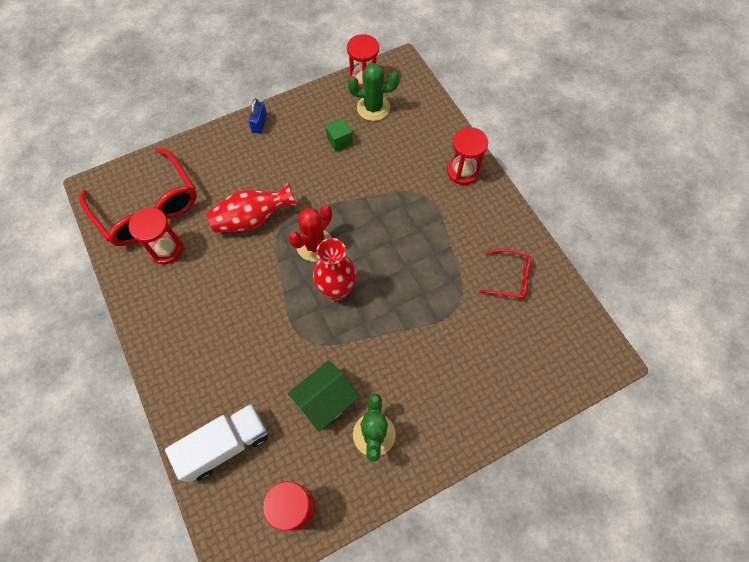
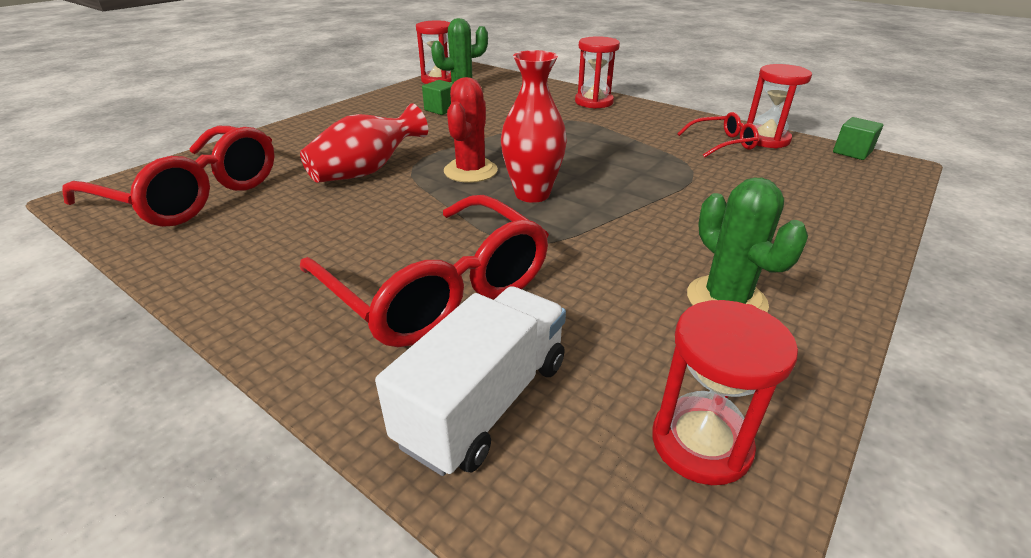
camera: 25 degrees left, 30 degrees down
red hourglass [129,208,183,264] -> red hourglass moved to [747,64,812,148]
blue padlock [249,98,267,134] -> none
green house [288,361,359,432] -> none
none -> red glasses [300,195,549,347]
none -> green cube [833,117,883,160]

